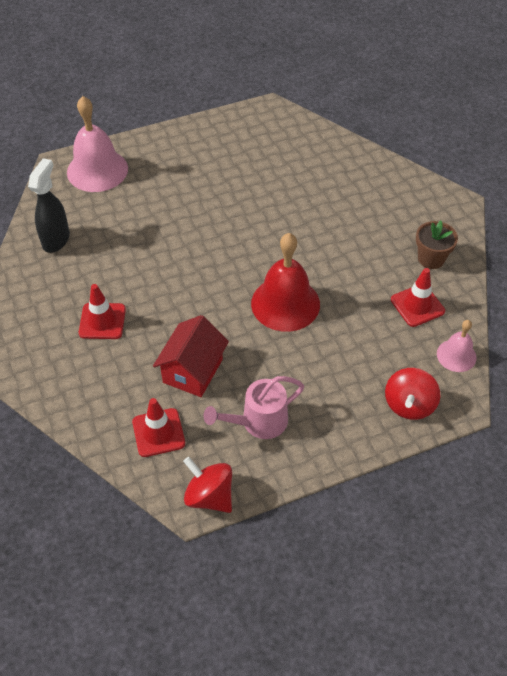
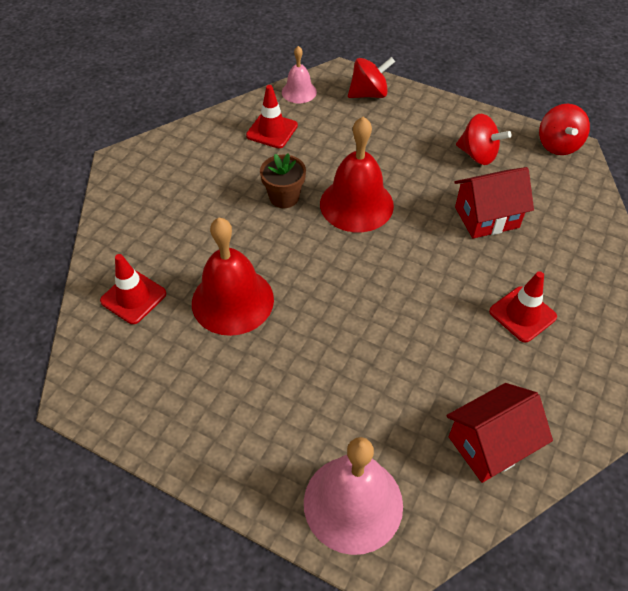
camera: 130 degrees left, 0 degrees up
black spray bottle [28,158,70,253] -> red house [446,383,553,483]
red traffic cone [132,398,185,457] -> red traffic cone moved to [100,254,166,324]
pink watering can [204,376,304,439] -> red spinning top [456,114,511,165]
brown flower pot [416,221,458,269] -> brown flower pot moved to [260,153,306,208]
none -> red bell [192,218,274,336]

